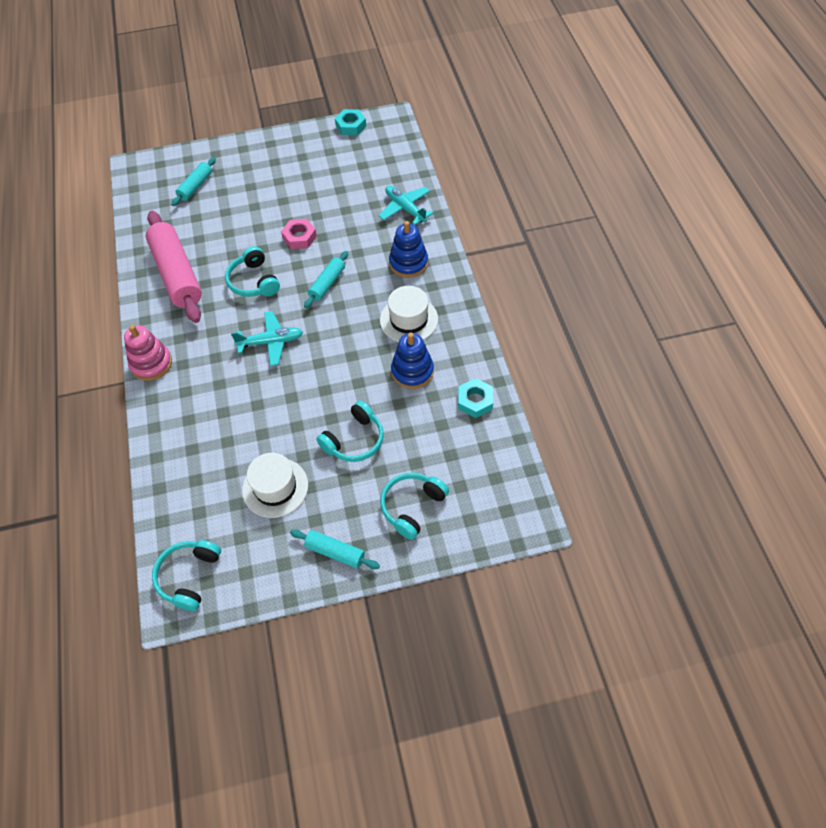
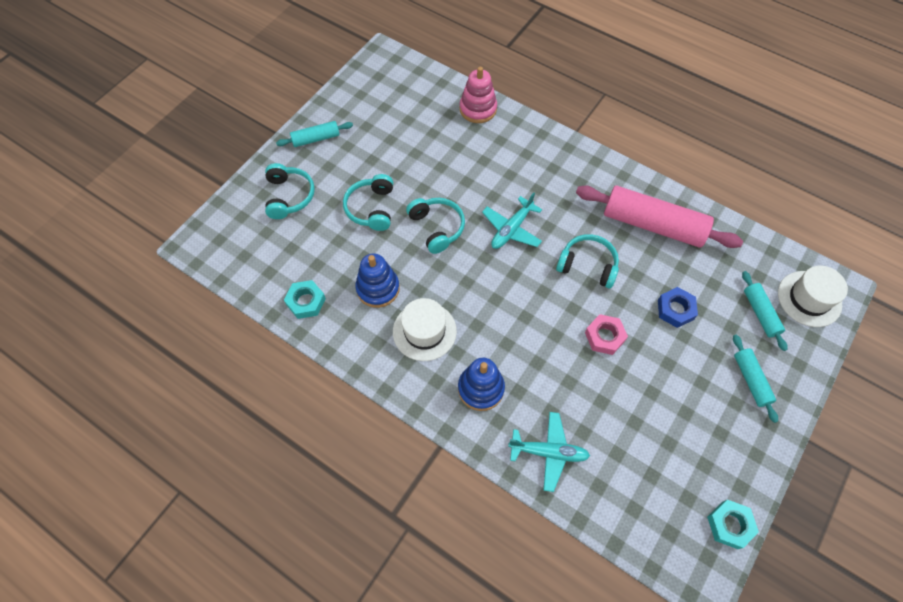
camera: 135 degrees right, 5 degrees up
pink stacking toy [124,325,172,381] -> pink stacking toy moved to [460,67,497,123]
turquoise headphones [152,540,221,611] -> turquoise headphones moved to [406,198,465,254]
white hat [242,453,308,518] -> white hat moved to [778,266,848,327]
turquoise rolling pin [304,251,348,308] -> turquoise rolling pin moved to [733,335,778,423]
none -> blue nut [658,287,698,328]

